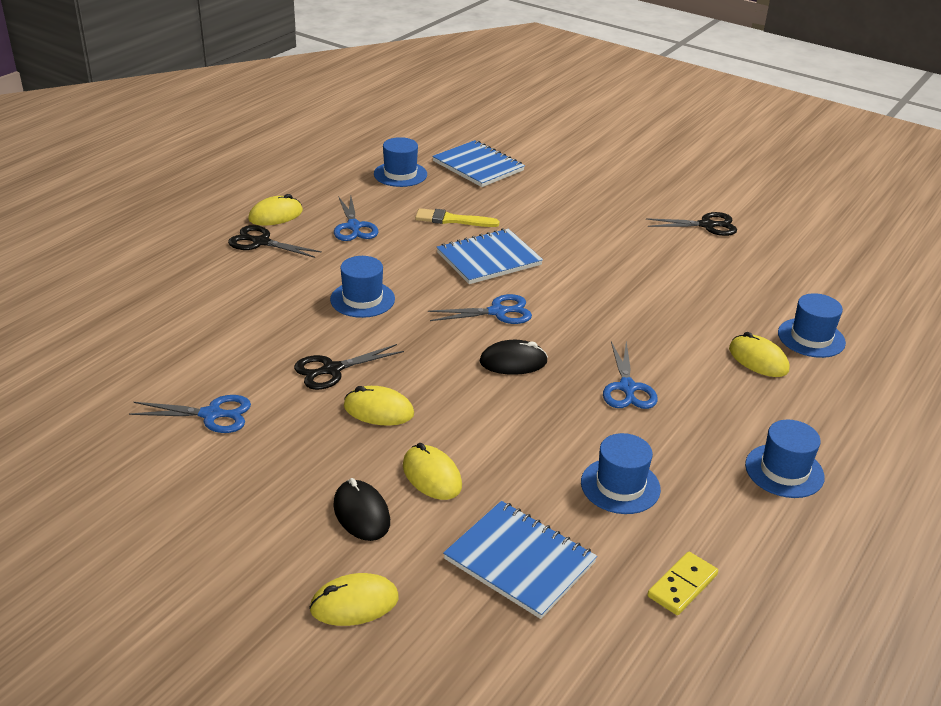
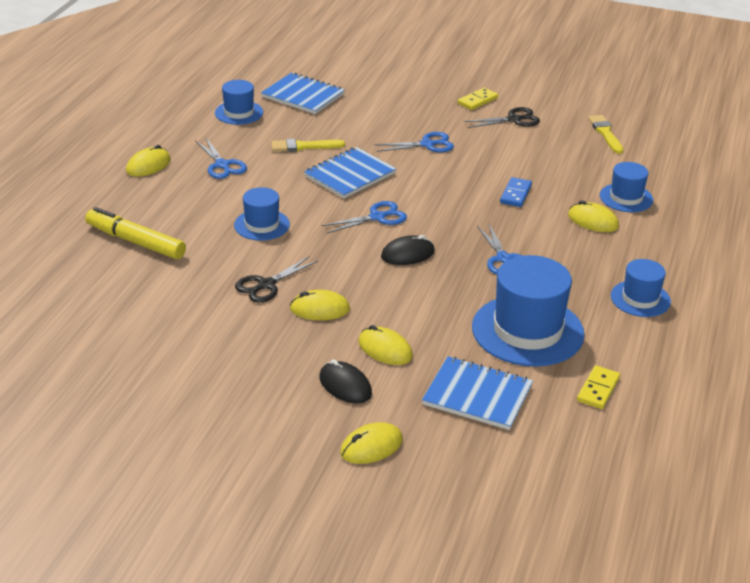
camera: 15 degrees left, 0 degrees up
blue scissors [129,395,251,433] -> blue scissors moved to [374,132,454,152]
black scissors [228,225,322,258] -> none
blue hat [581,433,661,514] -> blue hat [472,255,585,367], size x1.81
none -> yellow marker [85,207,186,259]
none -> yellow domino [458,88,498,110]
none -> blue domino [500,177,532,207]
none -> yellow brush [588,115,623,154]

